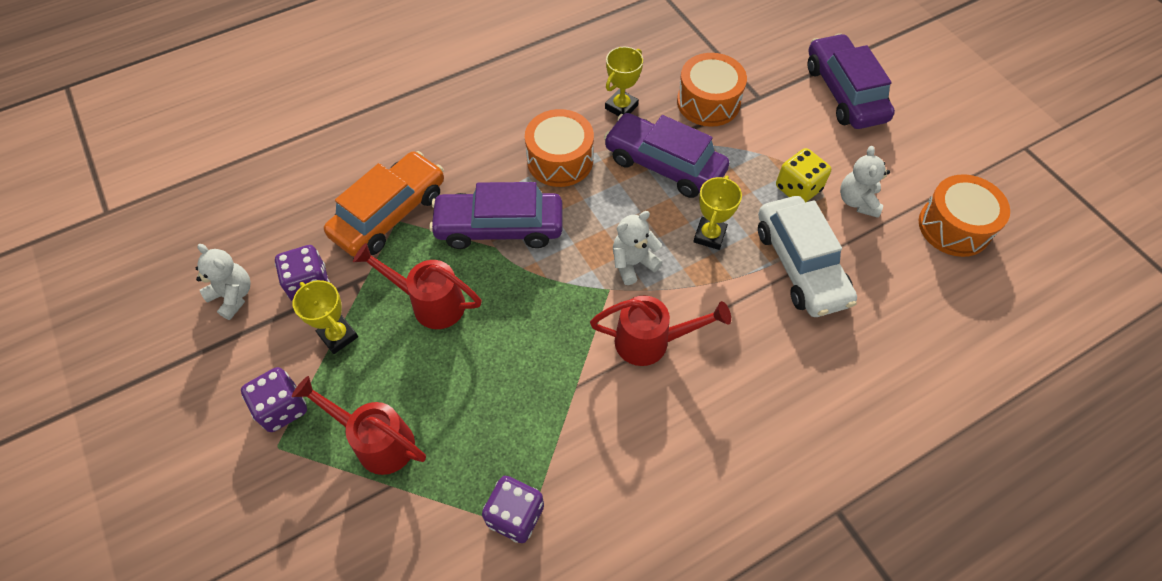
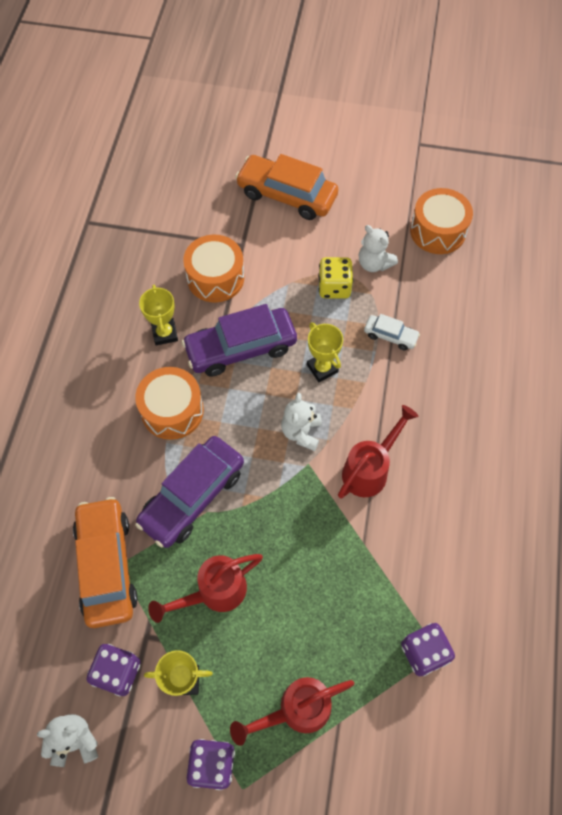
camera: 50 degrees left, 5 degrees up
white car [758,196,857,317] -> white car [364,314,420,350], size x0.49
purple car [808,33,895,129] -> orange car [235,154,338,220]

